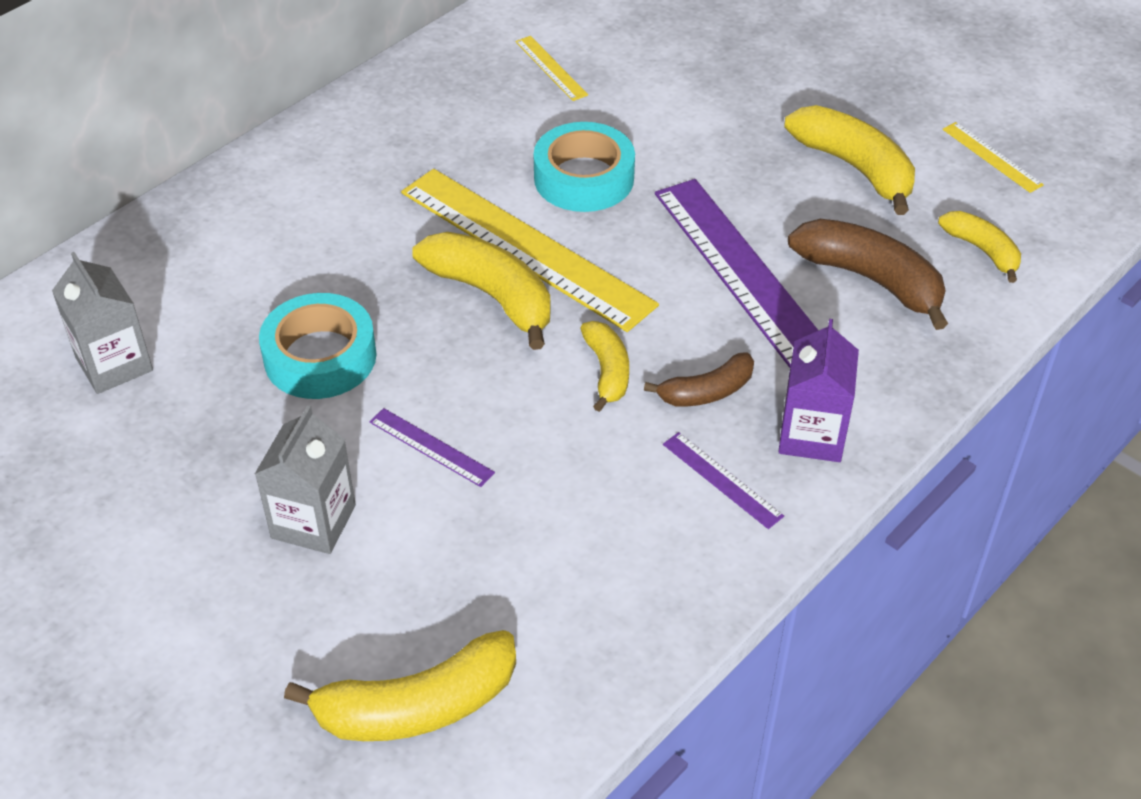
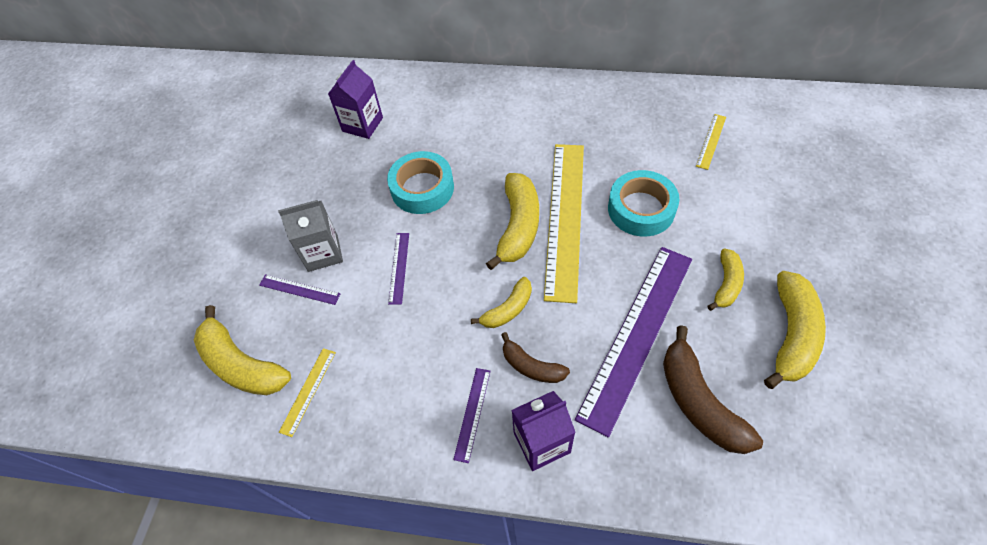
camera: 60 degrees right, 10 degrees up
grey carton [52,252,153,394] -> purple carton [328,60,383,139]
brown banana [788,219,948,330] -> brown banana turned 150 degrees clockwise [663,325,763,454]
yellow banana [938,211,1021,283] -> yellow banana moved to [708,248,744,311]
yellow ruler [942,122,1044,193] -> yellow ruler moved to [279,348,336,437]
none -> purple ruler [259,274,341,305]

